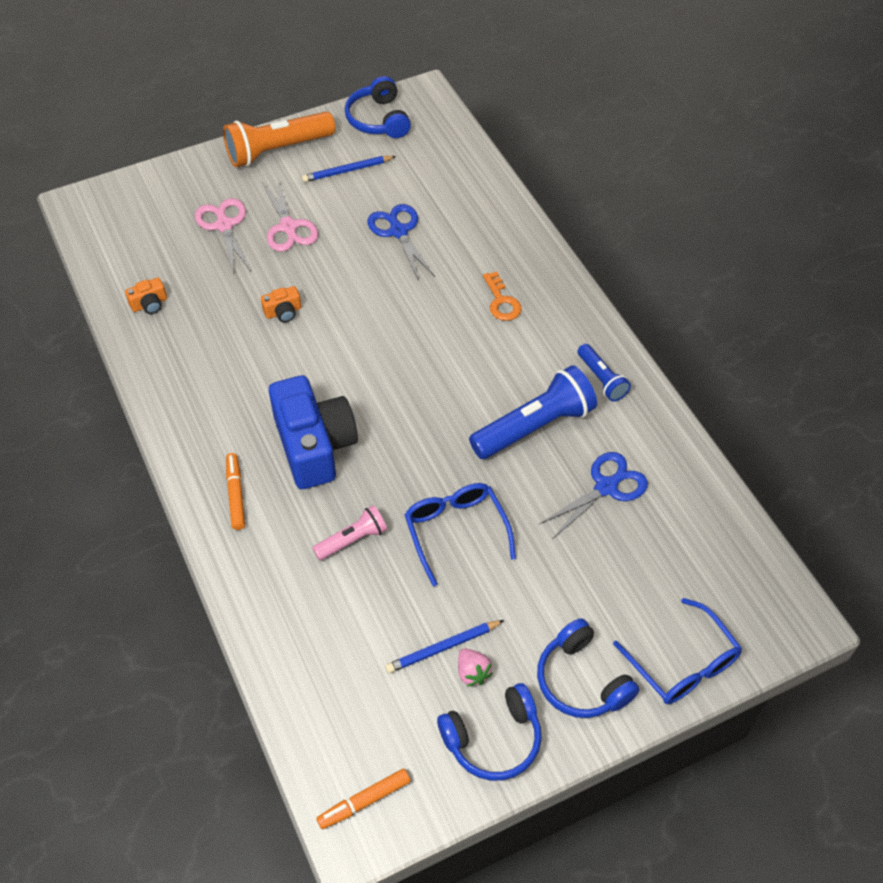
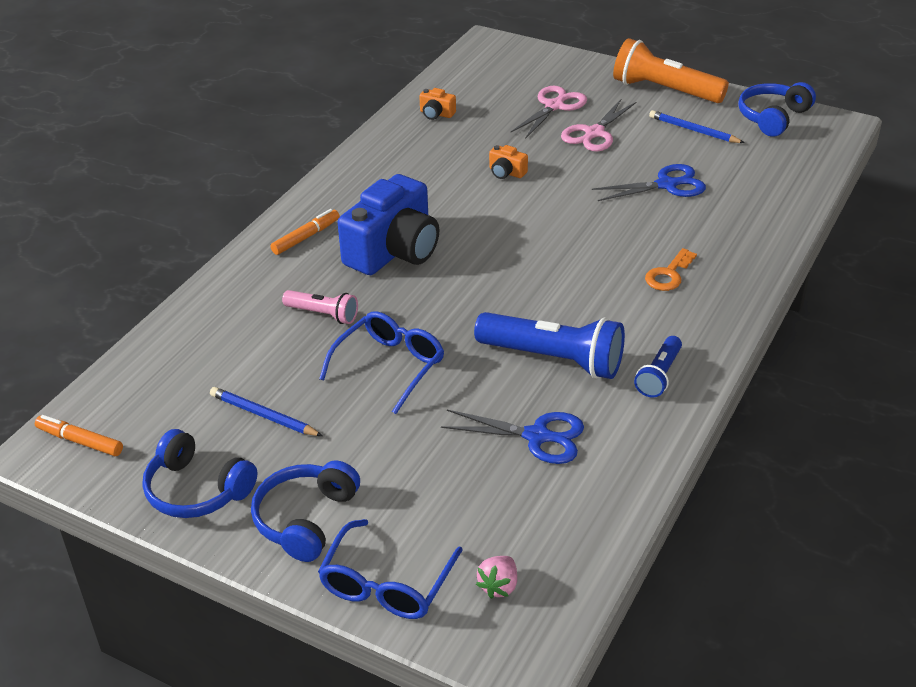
camera: 55 degrees right, 15 degrees down
blue scissors [367,204,435,281] -> blue scissors turned 45 degrees clockwise [592,164,706,201]
pink strawberry [458,648,493,687] -> pink strawberry moved to [476,556,517,599]

